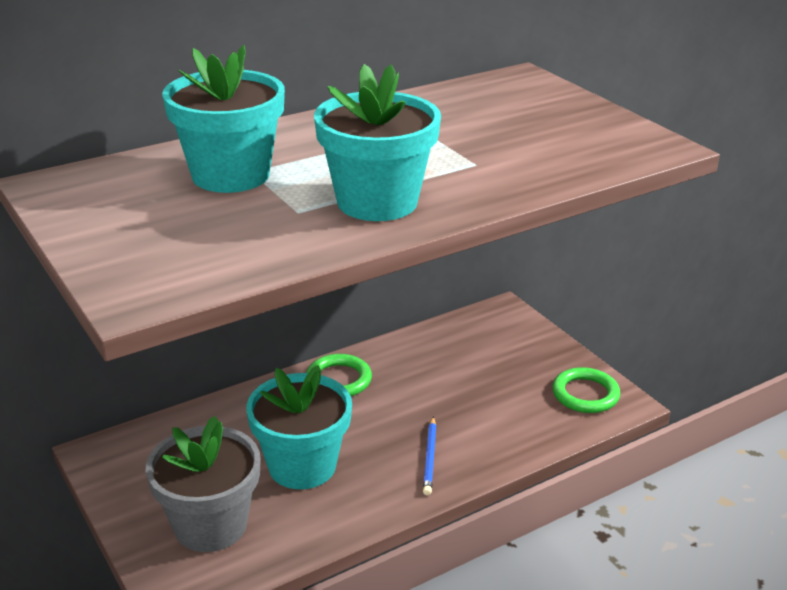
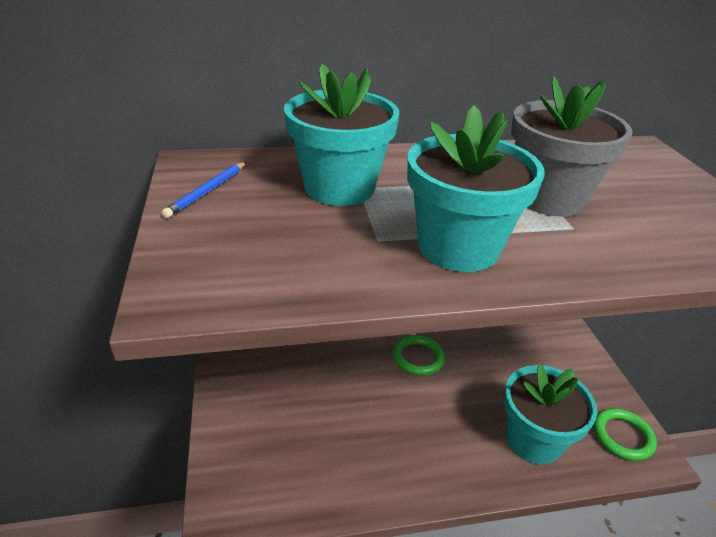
camera: 20 degrees right, 5 degrees up
grey flower pot [146,416,261,552] -> grey flower pot moved to [511,76,633,216]
turquoise flower pot [246,365,352,489] -> turquoise flower pot moved to [504,364,597,464]
blue pencil [423,416,437,496] -> blue pencil moved to [161,162,246,218]

